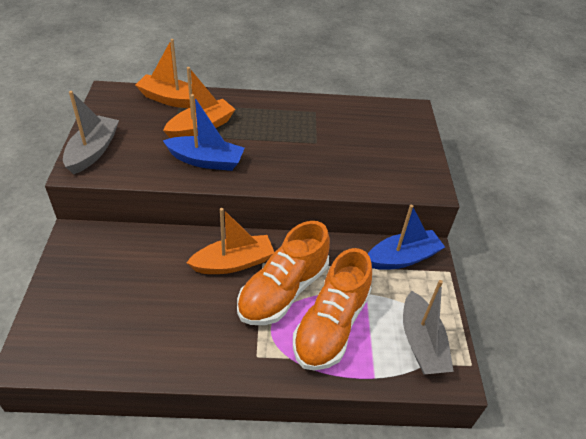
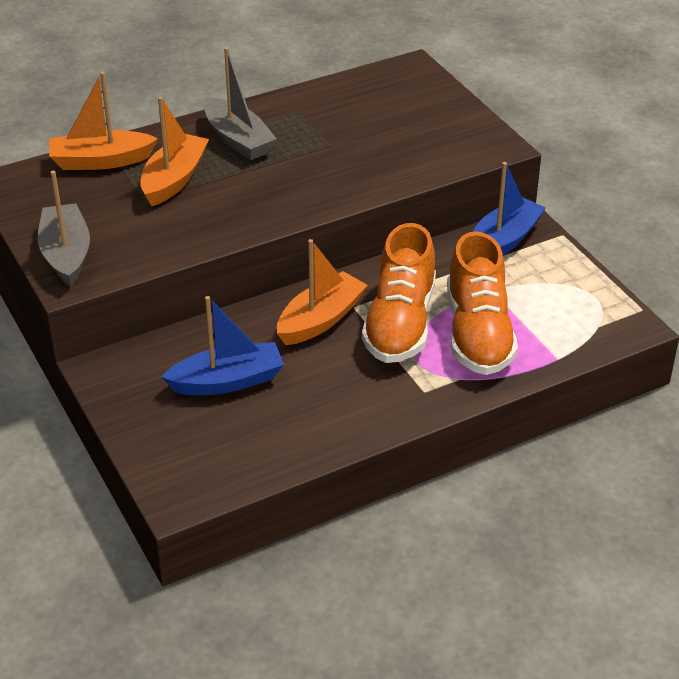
camera: 25 degrees left, 5 degrees down
blue boat [163,94,245,171] -> blue boat moved to [162,296,284,395]
grey boat [403,280,454,374] -> grey boat moved to [204,47,277,160]

